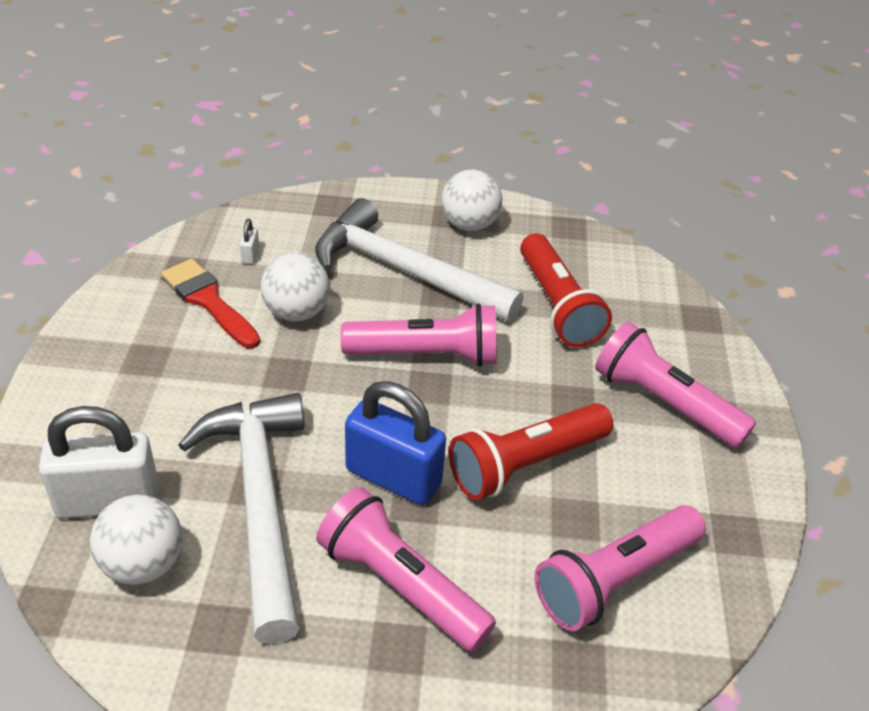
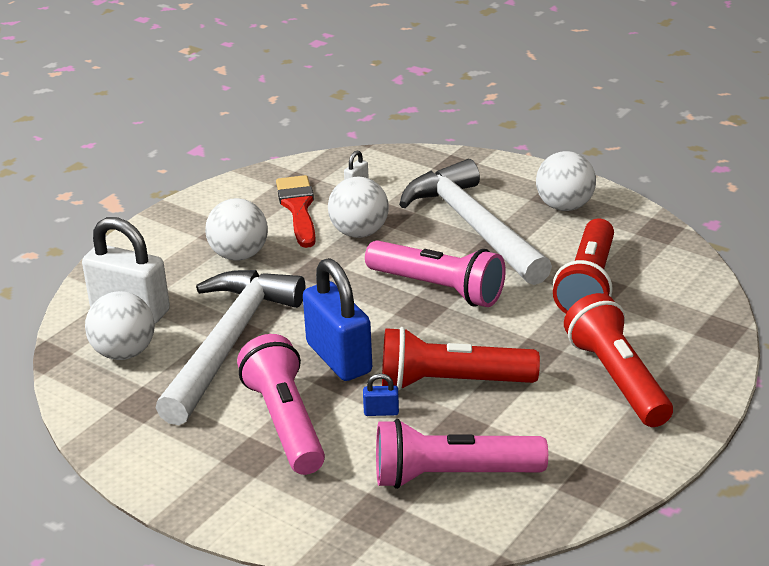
camera: 35 degrees right, 10 degrees down
pink flashlight [595,322,756,448] -> red flashlight [564,293,673,427]
none -> white ball [205,198,268,261]
none -> blue padlock [363,373,399,416]

